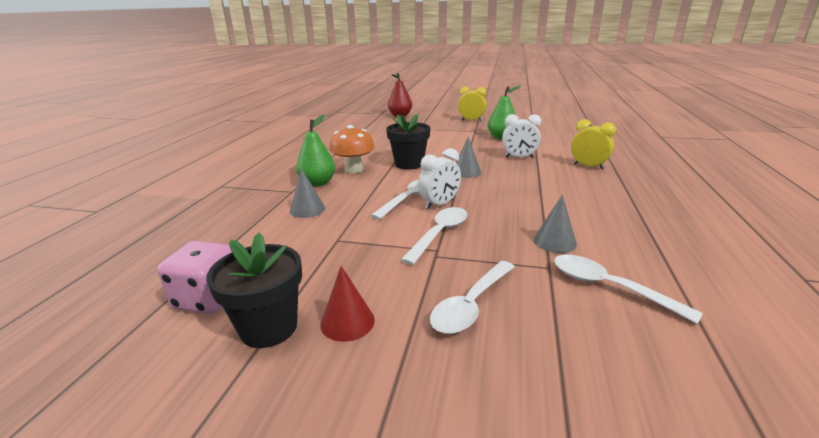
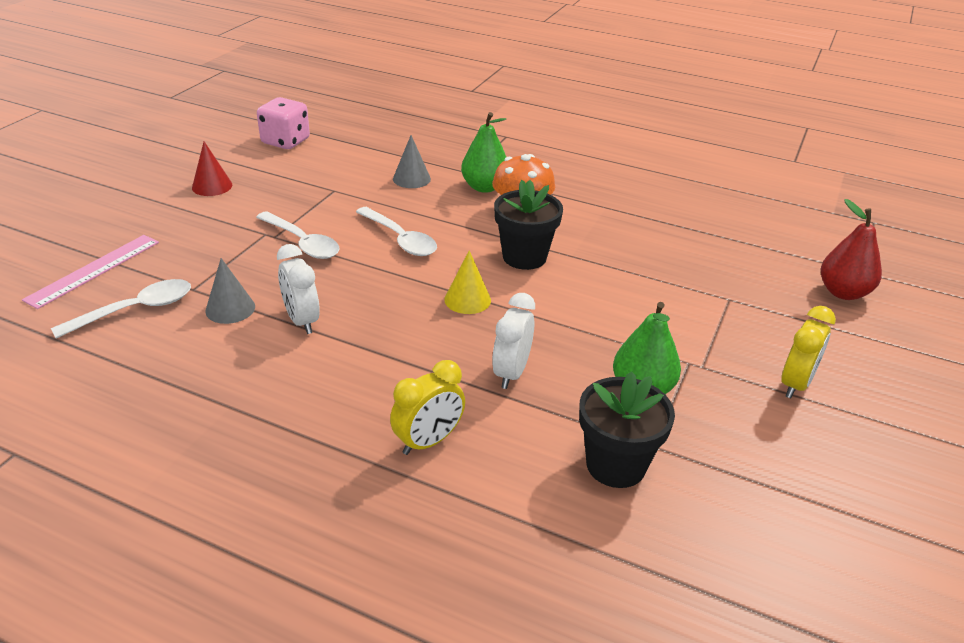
camera: 100 degrees right, 10 degrees up
black flower pot [206,233,302,348] -> black flower pot moved to [579,371,675,488]
white clock [418,148,461,210] -> white clock moved to [277,244,320,334]
white spoon [430,261,515,334] -> none
grey cone [456,137,481,178] -> yellow cone [444,250,491,314]
none -> pink ruler [22,235,159,309]

